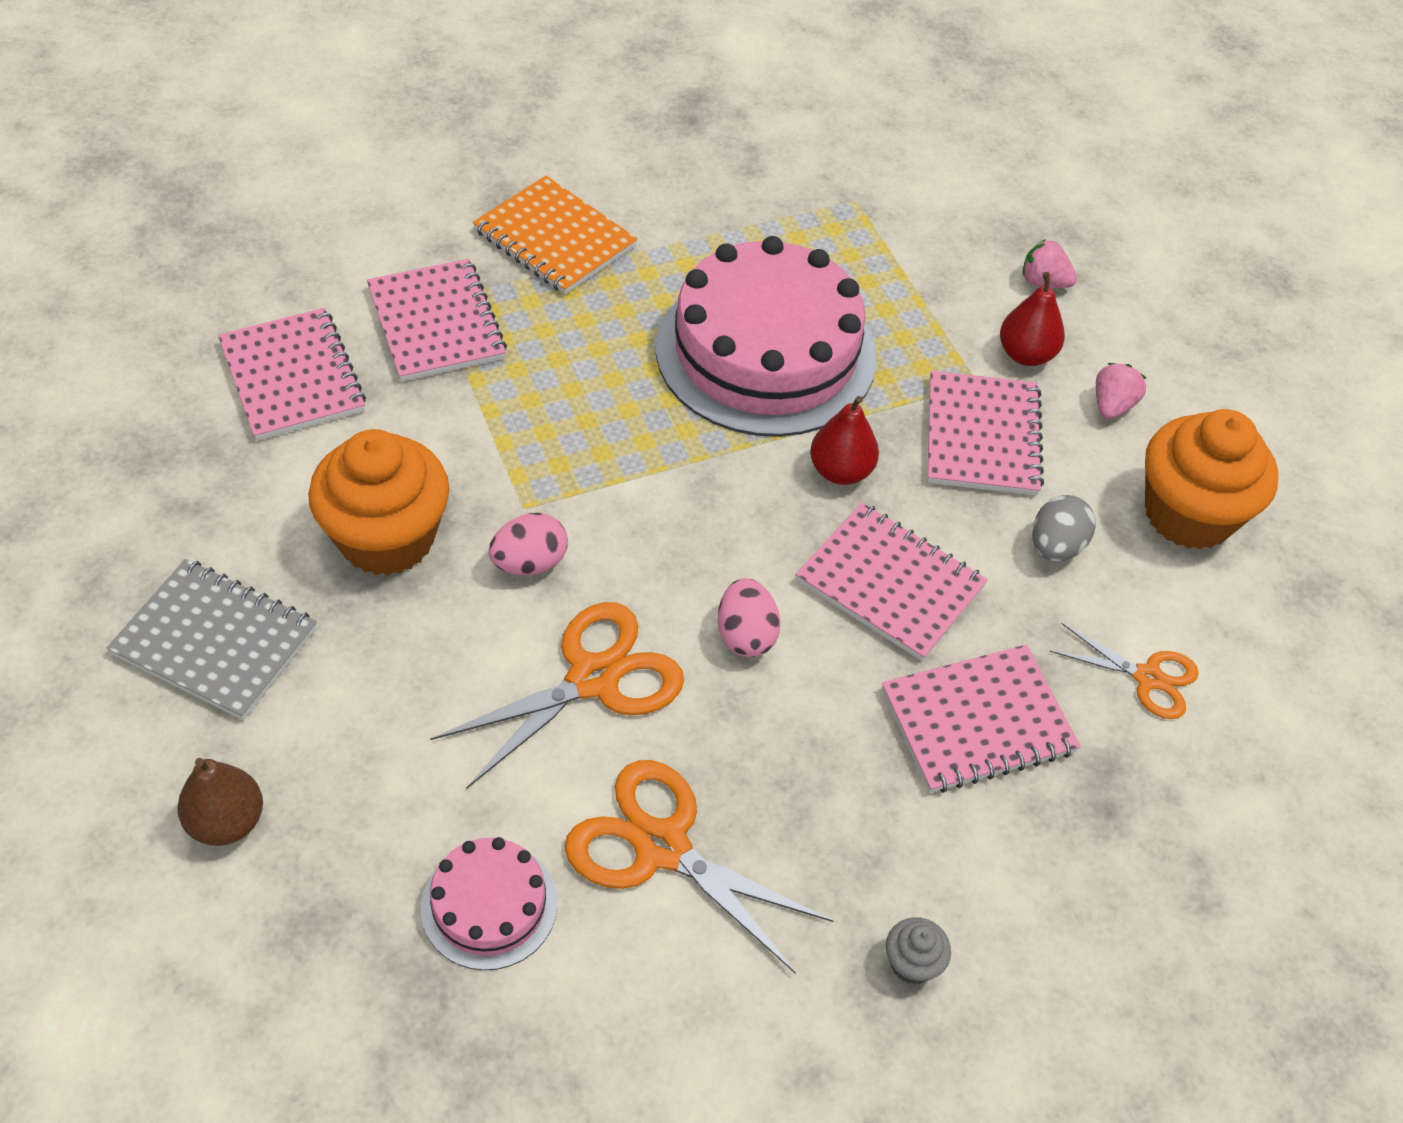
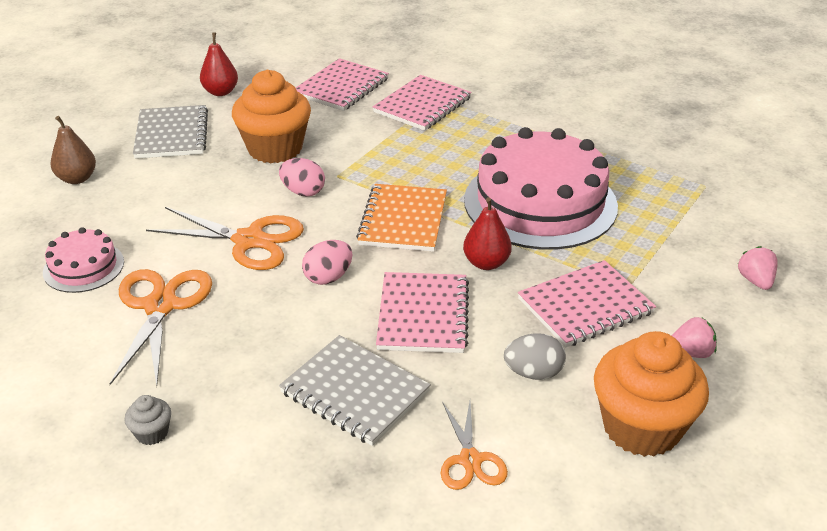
camera: 60 degrees right, 15 degrees down
orange notebook [473,176,638,294] -> orange notebook moved to [356,184,447,252]
pink notebook [882,645,1081,793] -> grey notebook [279,335,431,446]
red pear [1000,272,1065,366] -> red pear moved to [200,32,238,96]

